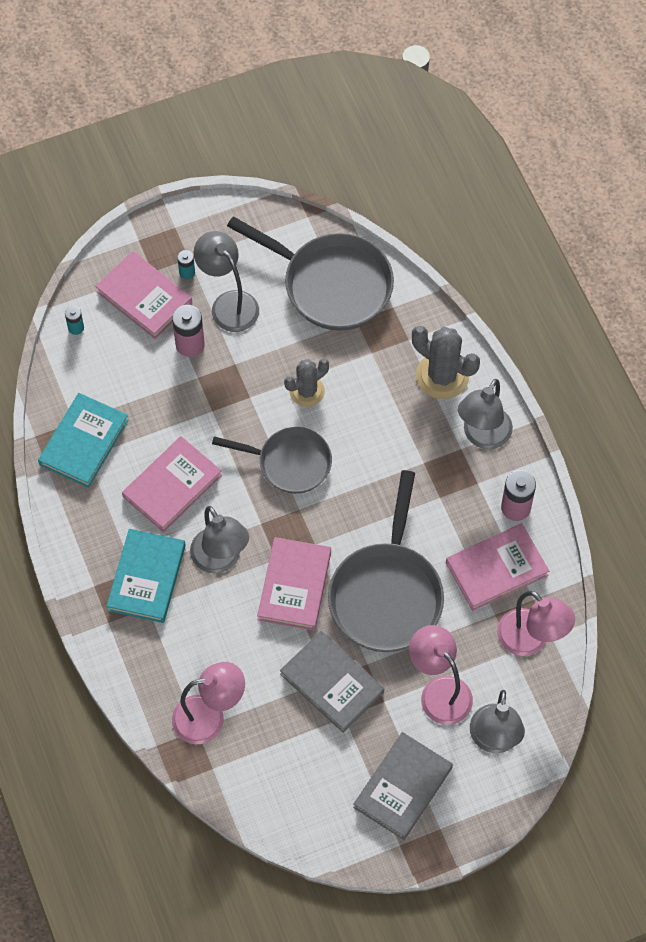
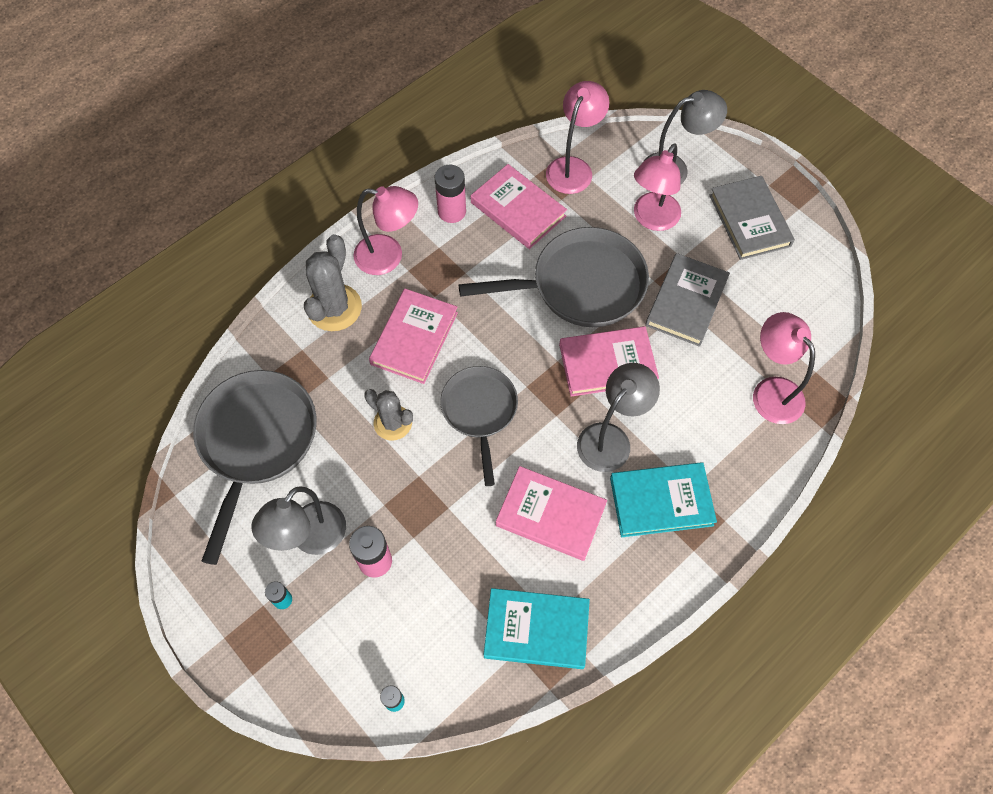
camera: 110 degrees left, 0 degrees up
pink book [95,251,192,339] -> pink book moved to [369,289,458,384]
grey book [353,732,453,840] -> grey book turned 60 degrees clockwise [709,176,795,260]
grey lamp [458,379,513,449] -> pink lamp [353,186,418,275]

